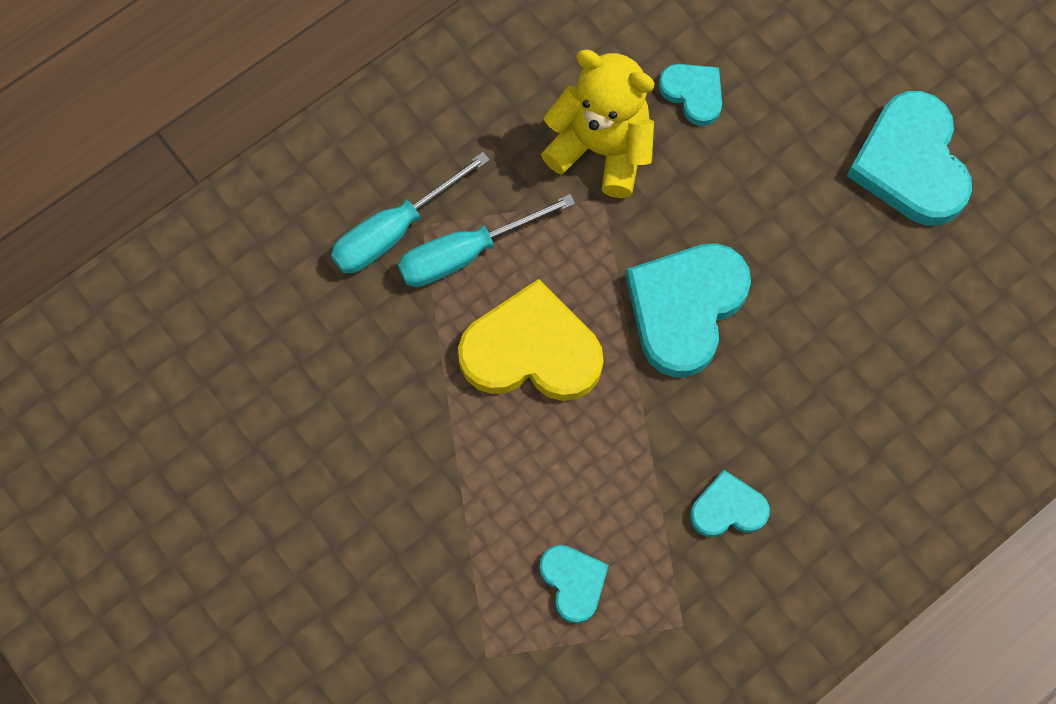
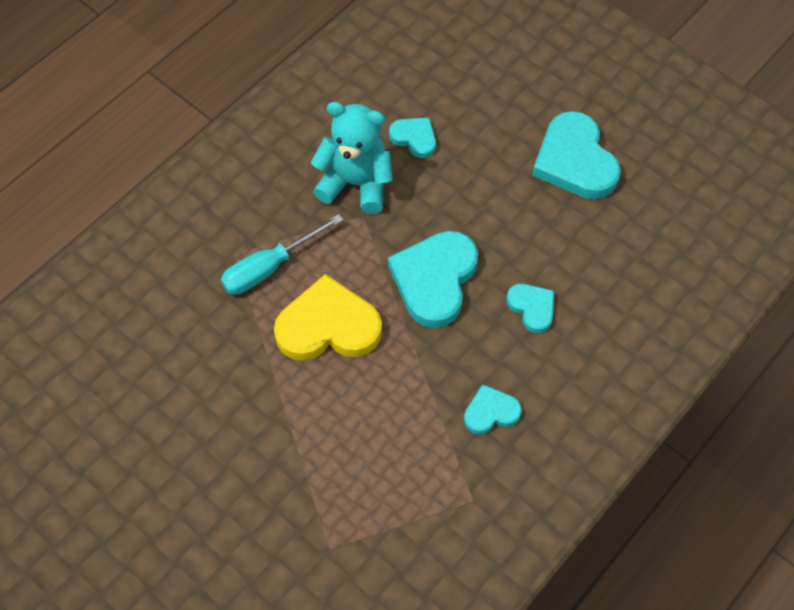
camera: 10 degrees left, 10 degrees down
turquoise screwdriver [331,152,490,273] -> none
turquoise heart [539,545,609,624] -> turquoise heart moved to [506,284,554,333]
yellow teddy bear [541,50,655,198] -> turquoise teddy bear [311,102,393,214]

